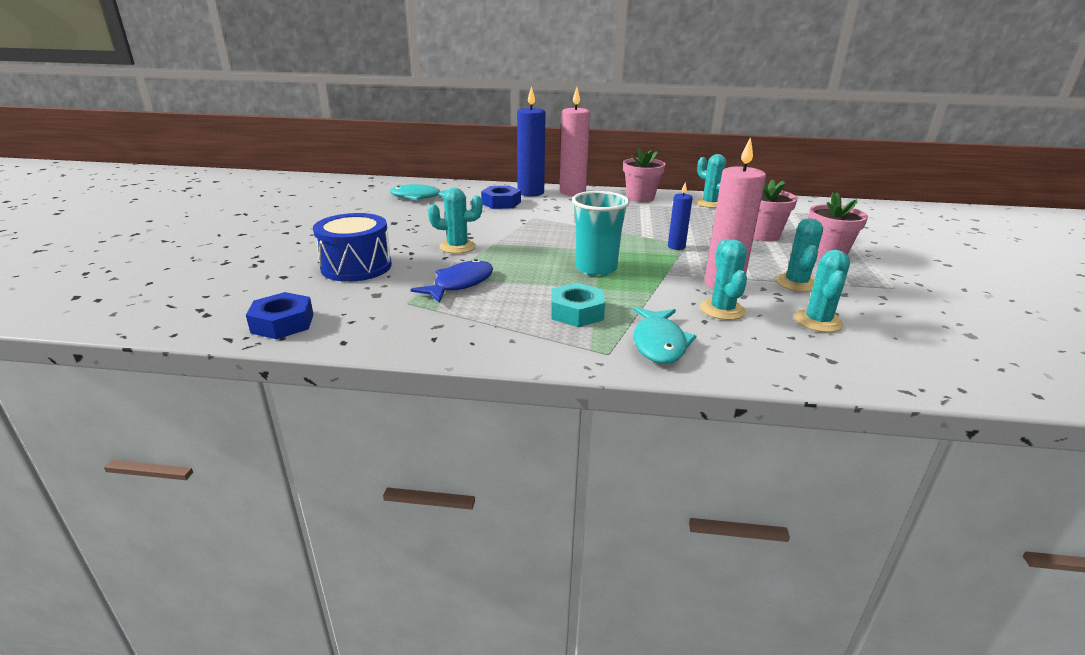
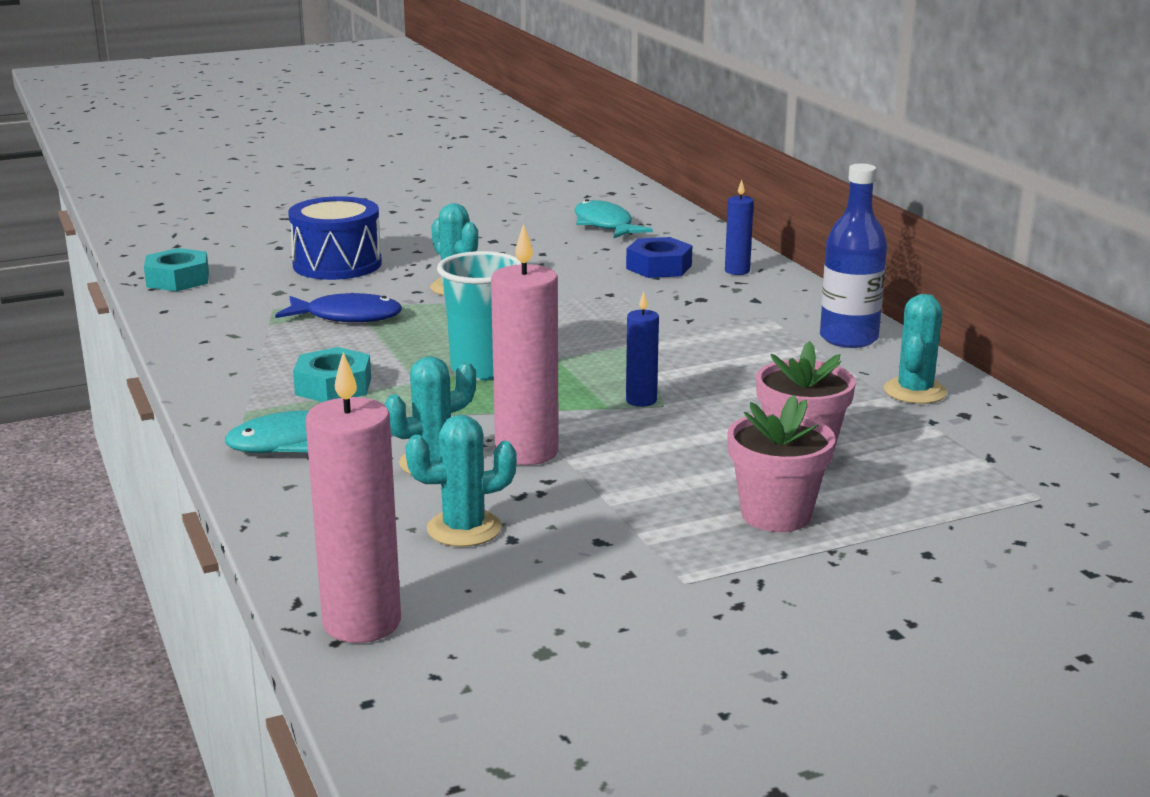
camera: 60 degrees right, 5 degrees down
blue nut [246,292,314,339] -> turquoise nut [144,248,209,291]
blue candle [517,86,546,197] -> blue candle [725,180,754,275], size x0.53
pink candle [560,87,590,196] -> pink candle moved to [306,352,401,643]
pink flower pot [623,147,665,202] -> blue bottle [820,163,887,348]
turquoise cactus [776,218,823,292] -> none

